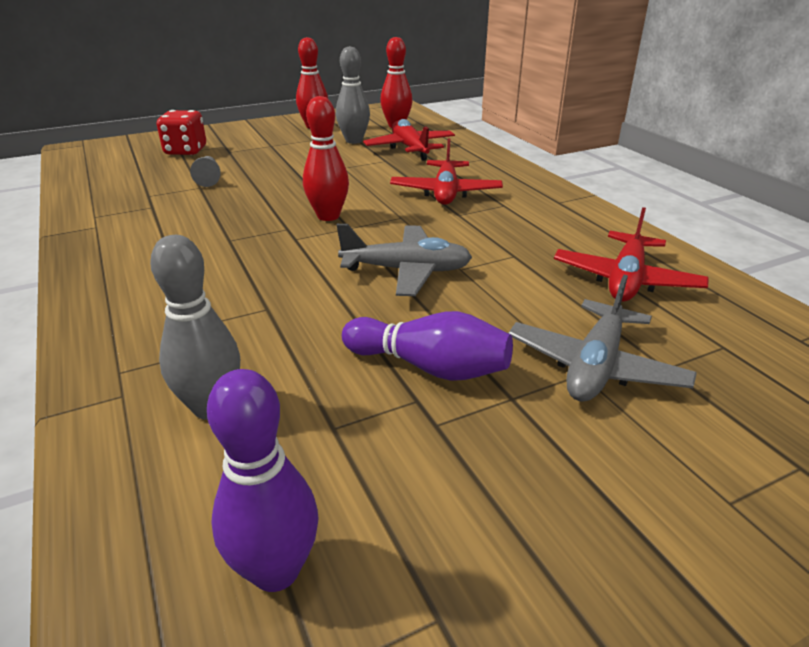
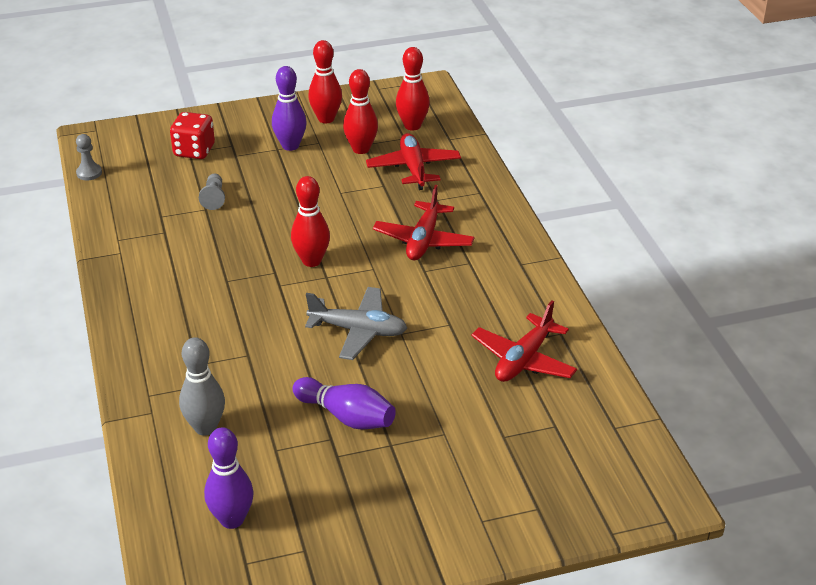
camera: 10 degrees right, 5 degrees up
grey bowling pin [336,46,370,144] -> red bowling pin [343,69,378,154]
grey plane [508,275,697,402] -> none
none -> grey pawn [76,134,102,180]
none -> purple bowling pin [272,66,307,151]

